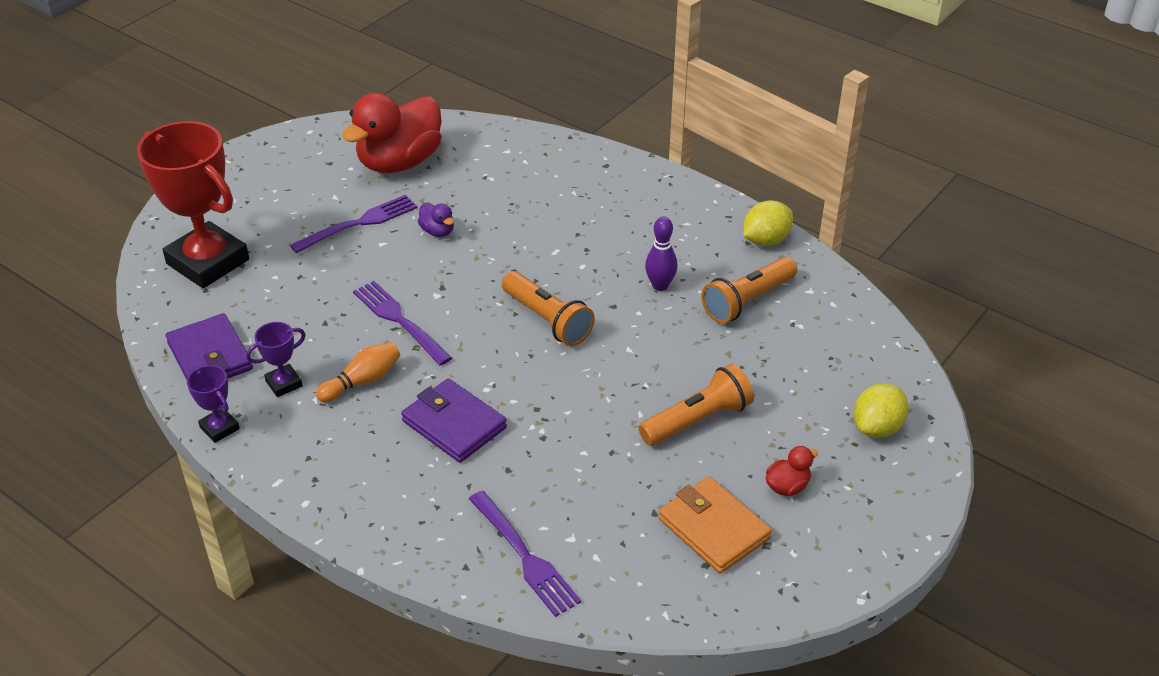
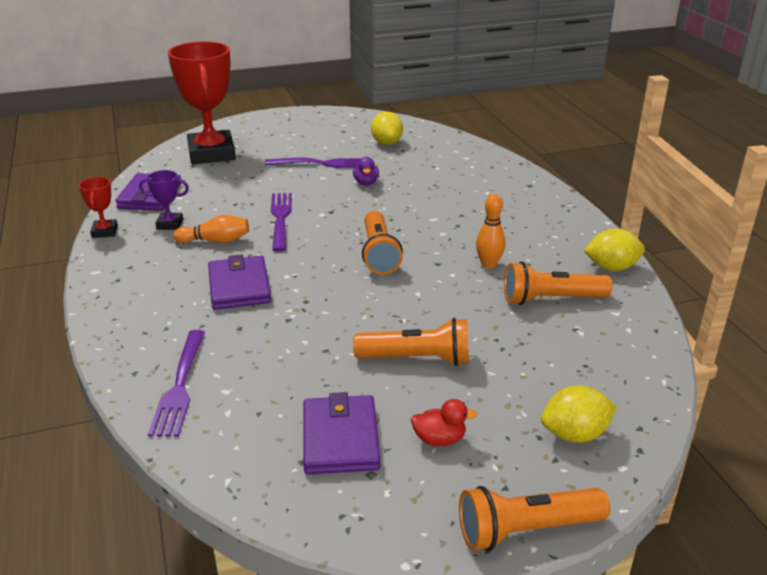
camera: 35 degrees right, 10 degrees down
purple trophy [187,365,240,443] -> red trophy [79,177,118,238]
red duck [342,93,442,173] -> yellow lemon [371,112,403,145]
purple bowling pin [645,217,678,291] -> orange bowling pin [476,194,505,269]
orange wallet [658,476,772,574] -> purple wallet [303,392,380,474]
none -> orange flashlight [459,486,610,551]

